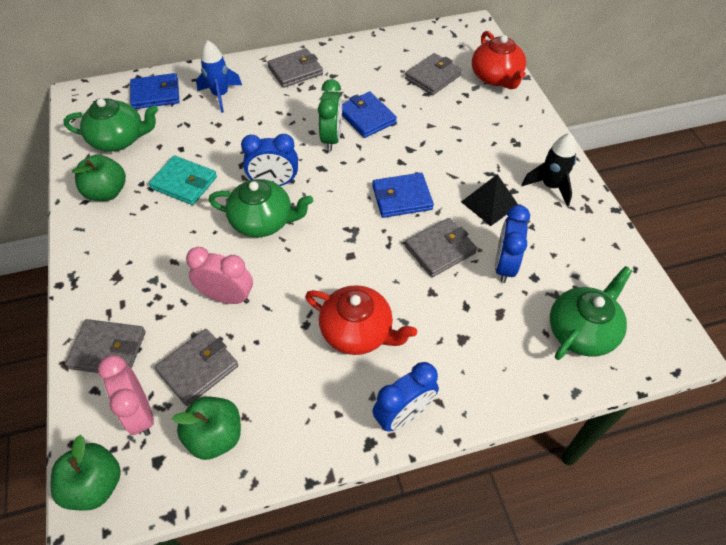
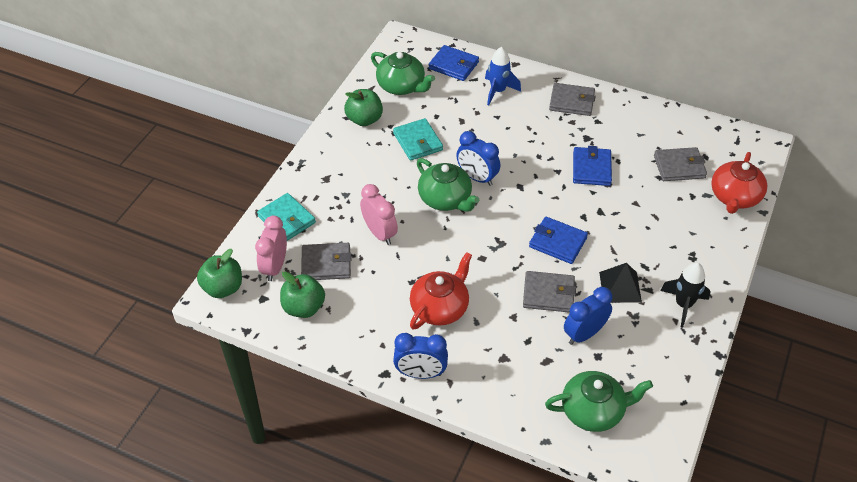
camera: 40 degrees right, 5 degrees down
grey wallet [65,319,146,373] -> turquoise wallet [257,193,316,241]
red teapot [305,285,417,355] -> red teapot turned 120 degrees counterclockwise [410,252,472,330]
green clock [318,79,342,151] -> none

